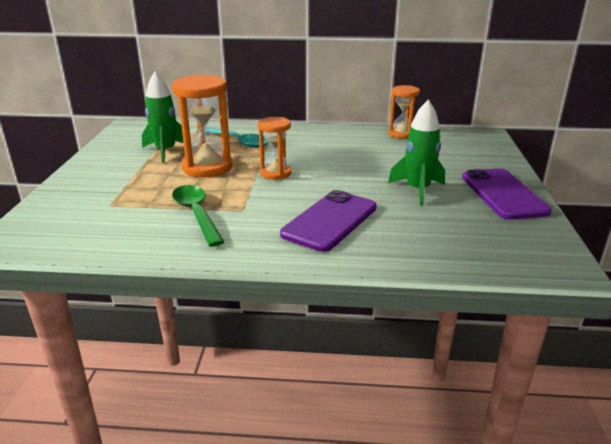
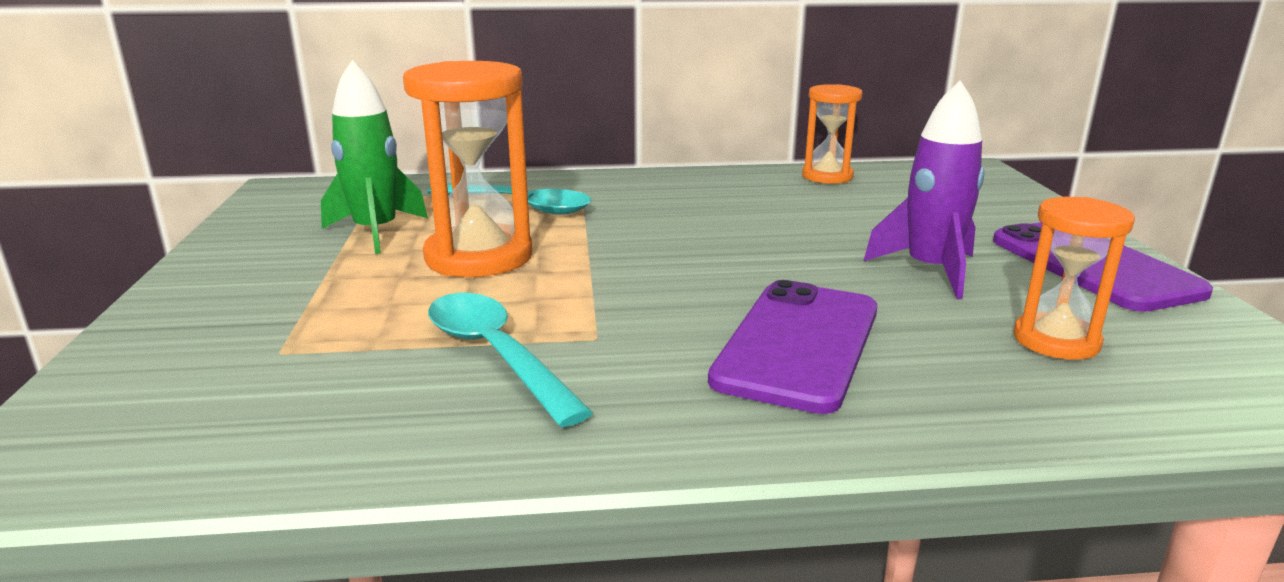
camera: 10 degrees left, 5 degrees down
green spoon [172,185,224,247] -> turquoise spoon [428,293,593,427]
orange hourglass [258,117,291,180] -> orange hourglass moved to [1014,197,1135,360]
green rocket [388,100,445,206] -> purple rocket [864,80,984,299]

